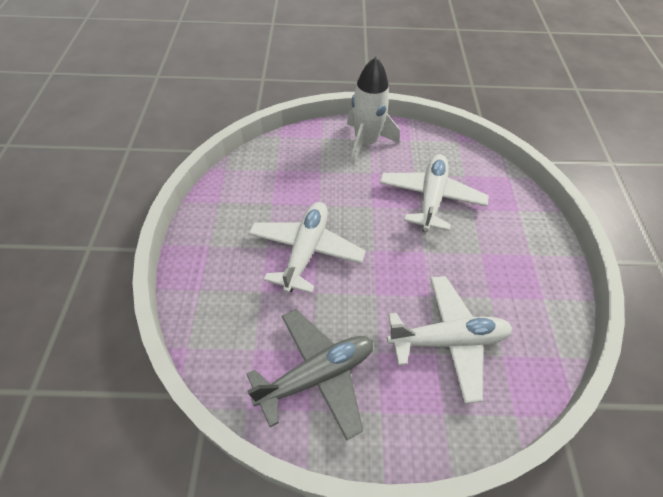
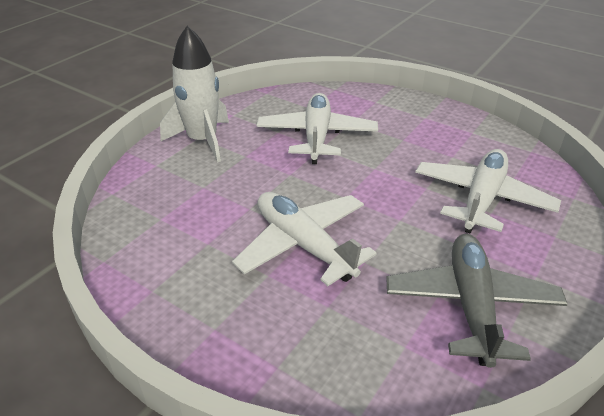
camera: 55 degrees left, 15 degrees down
white plane [380,154,489,232] -> white plane turned 45 degrees clockwise [256,93,378,164]

